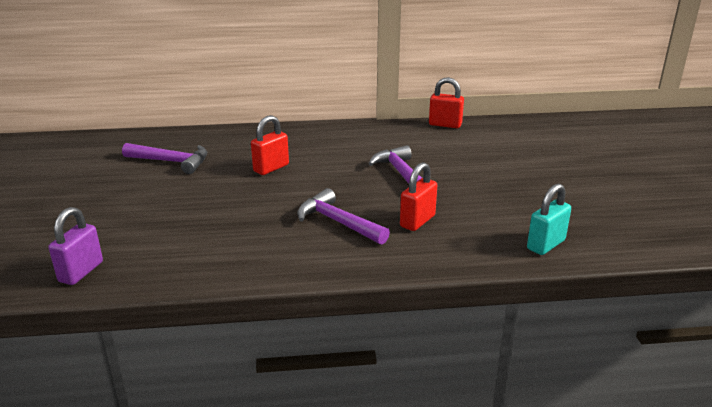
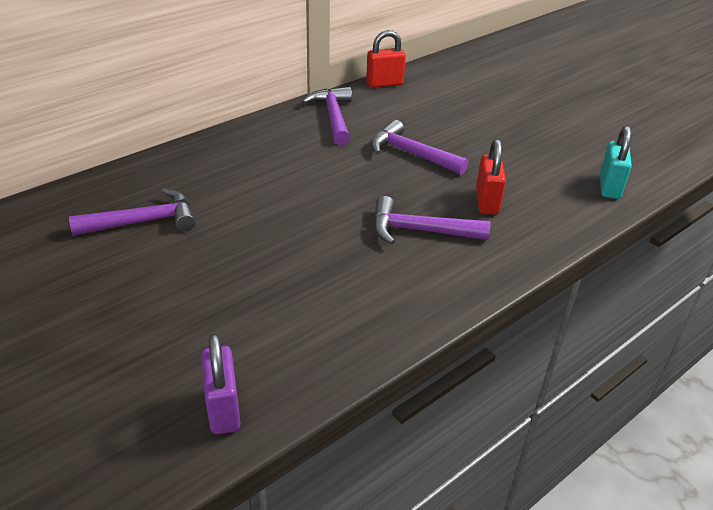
camera: 35 degrees left, 10 degrees up
red padlock [251,115,289,175] -> none
none -> purple hammer [302,87,352,145]

